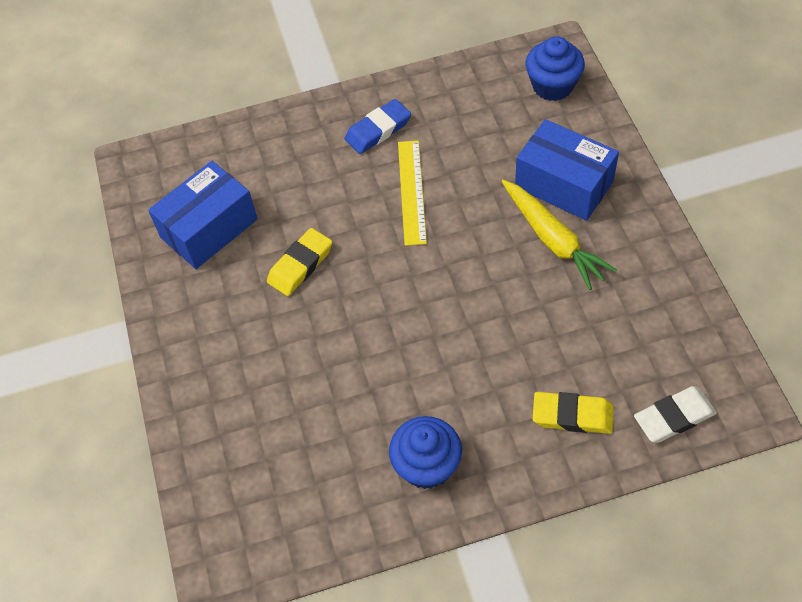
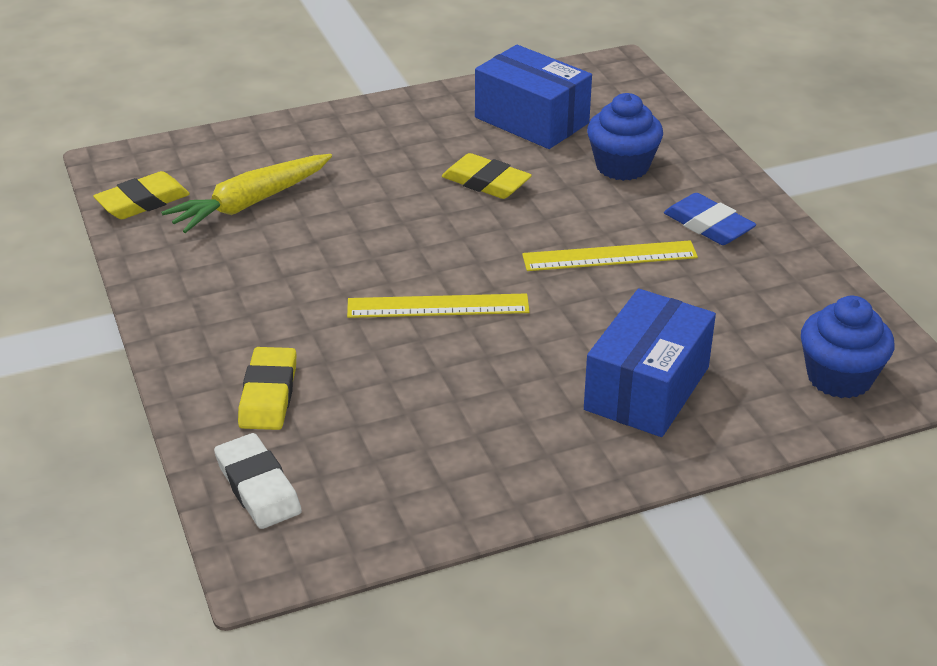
camera: 80 degrees right, 20 degrees down
blue cupcake [389,416,462,489] -> blue cupcake moved to [587,93,663,181]
yellow carrot [501,180,617,290] -> yellow carrot moved to [161,154,332,233]
none -> yellow eraser [93,171,190,219]
none -> yellow ruler [347,293,529,318]

